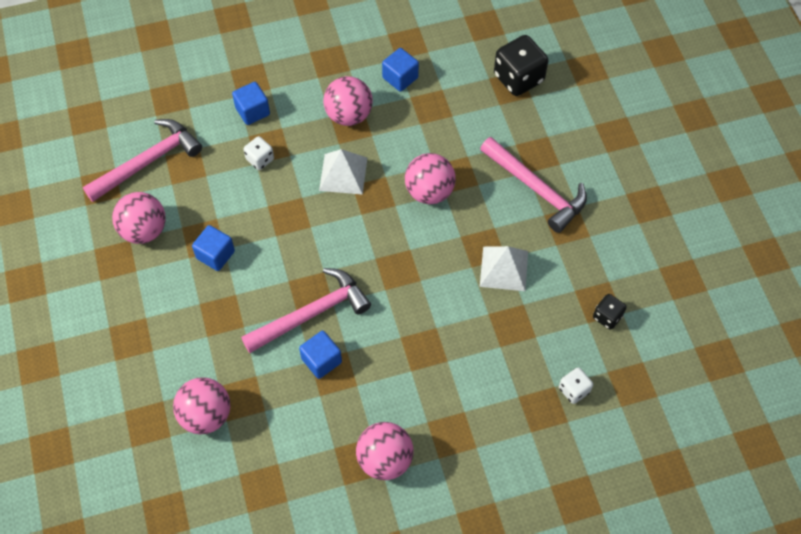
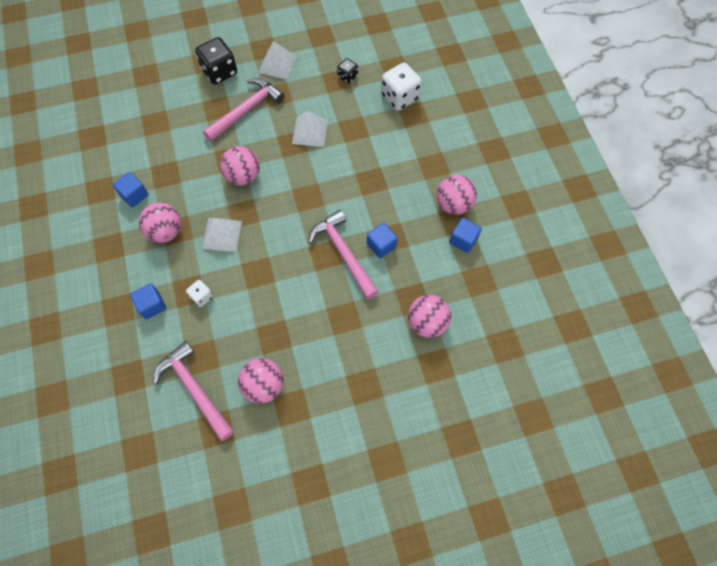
camera: 90 degrees left, 5 degrees up
blue cube [192,225,235,271] -> blue cube moved to [449,218,482,253]
black dice [494,35,548,96] -> black dice moved to [195,37,237,84]
white dice [559,367,593,404] -> white dice [381,63,422,111], size x1.86
none -> white pyramid [258,41,297,80]

